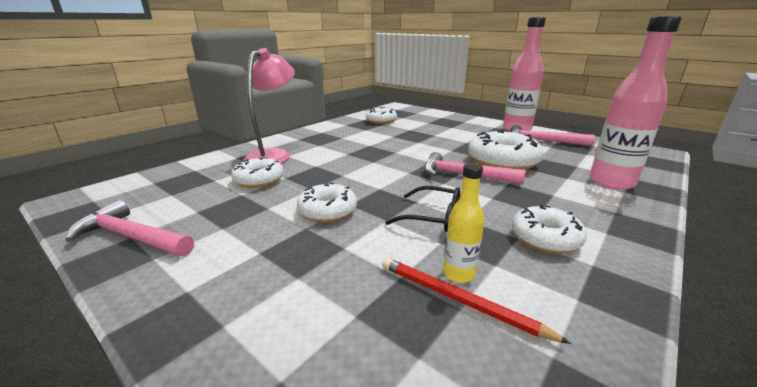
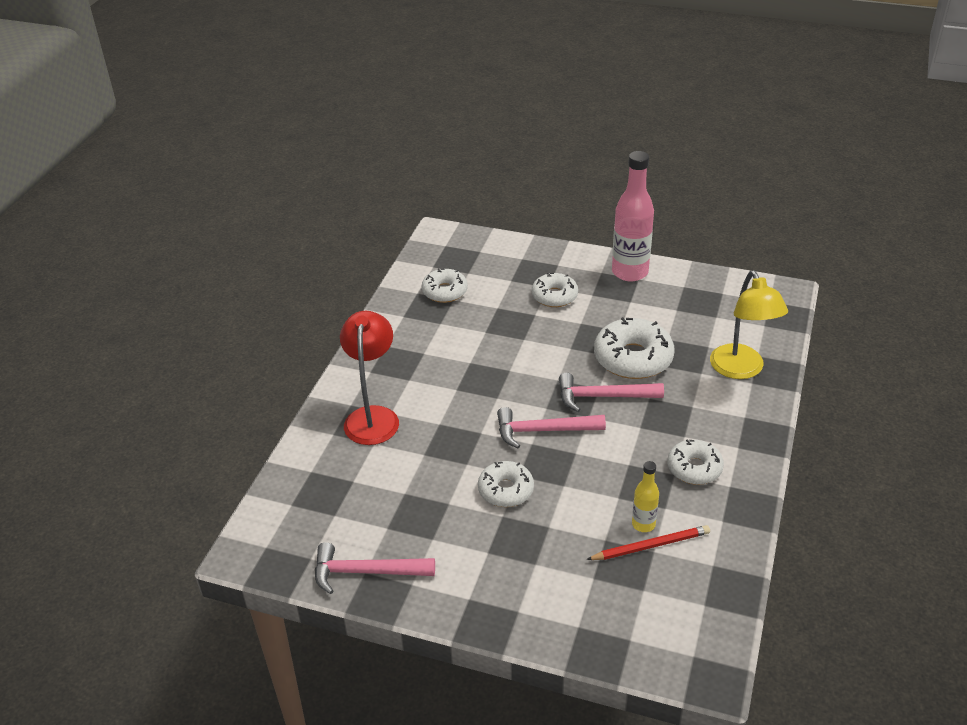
camera: 20 degrees left, 15 degrees up
white donut [231,157,284,188] -> white donut moved to [532,273,578,307]
pink lamp [243,48,295,163] -> red lamp [340,311,399,445]
red pencil [382,257,571,344] -> red pencil turned 150 degrees clockwise [586,525,710,560]
black glasses [385,186,461,232] -> none
pink hammer [510,125,595,146] -> pink hammer moved to [497,407,606,448]
pink bottle [590,16,682,190] -> yellow lamp [710,270,788,379]

